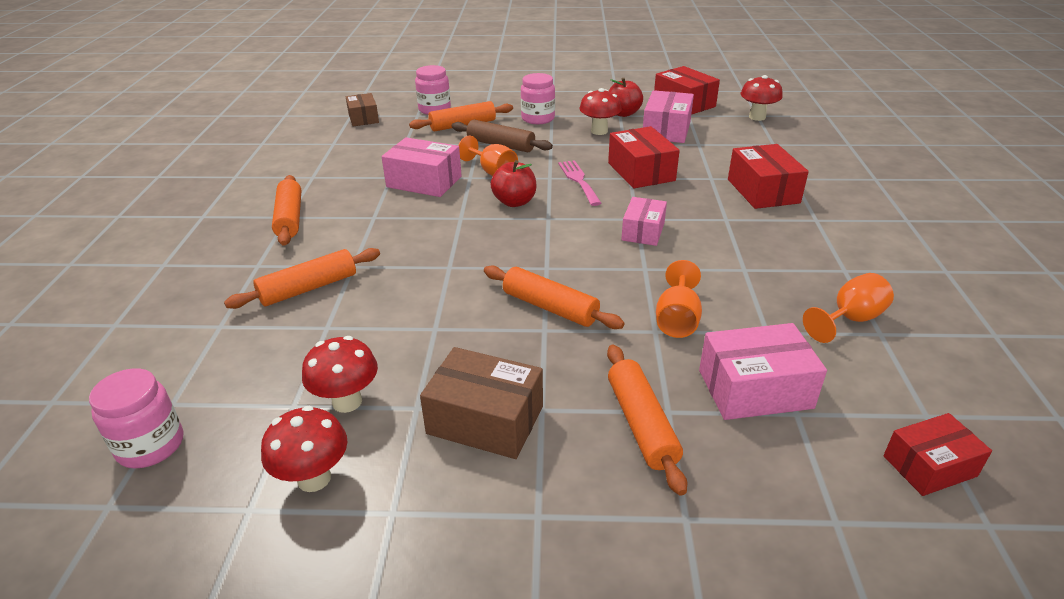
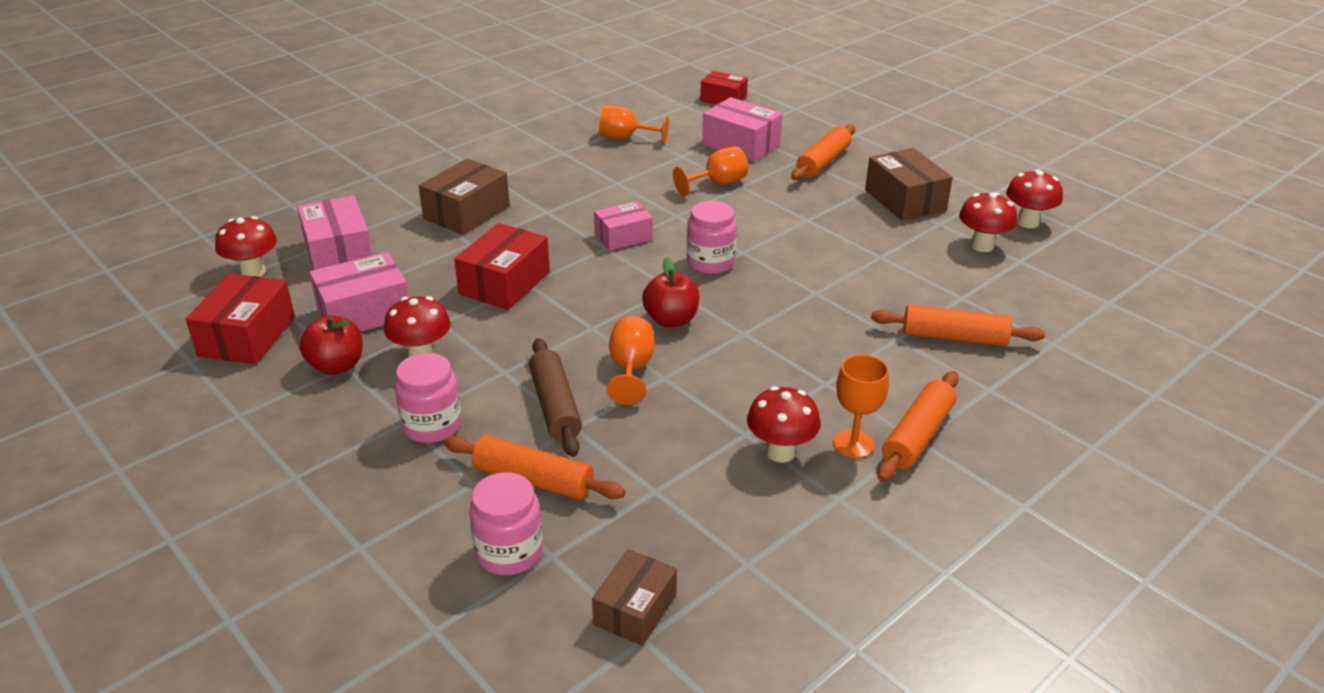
camera: 135 degrees left, 0 degrees up
pink jar [89,368,183,468] -> pink jar moved to [687,201,737,274]
pink box [382,137,462,197] -> pink box moved to [297,195,373,270]
orange rolling pin [484,265,625,329] -> none
pink fork [558,160,601,206] -> none
red box [728,144,809,209] -> brown box [419,159,510,235]
none -> red mushroom [747,386,820,462]
none -> orange goblet [833,354,889,458]

